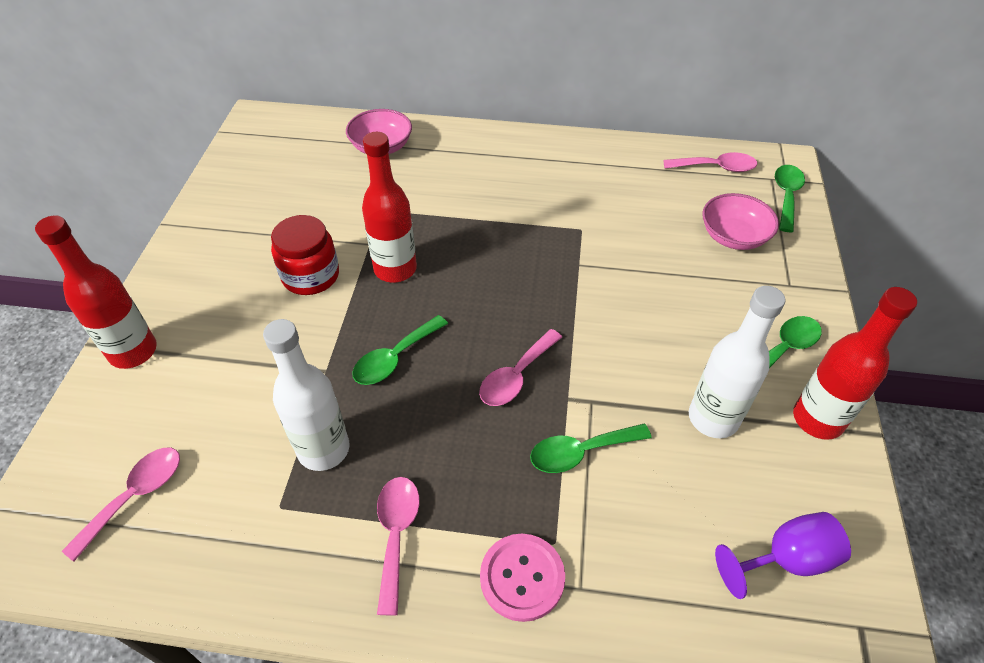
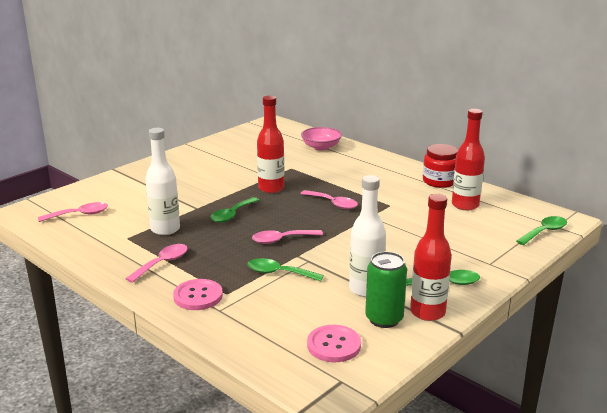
camera: 35 degrees right, 25 degrees down
red bottle [35,215,157,369] -> red bottle moved to [452,109,485,210]
red jar [271,215,339,295] -> red jar moved to [423,144,458,188]
green spoon [352,315,448,385] -> green spoon turned 45 degrees counterclockwise [210,197,259,223]
pink spoon [663,152,757,172] -> pink spoon moved to [300,190,358,209]
pink bowl [702,193,779,250] -> none
purple goblet [715,512,851,599] -> pink button [307,325,361,362]
none -> green can [365,251,407,328]

